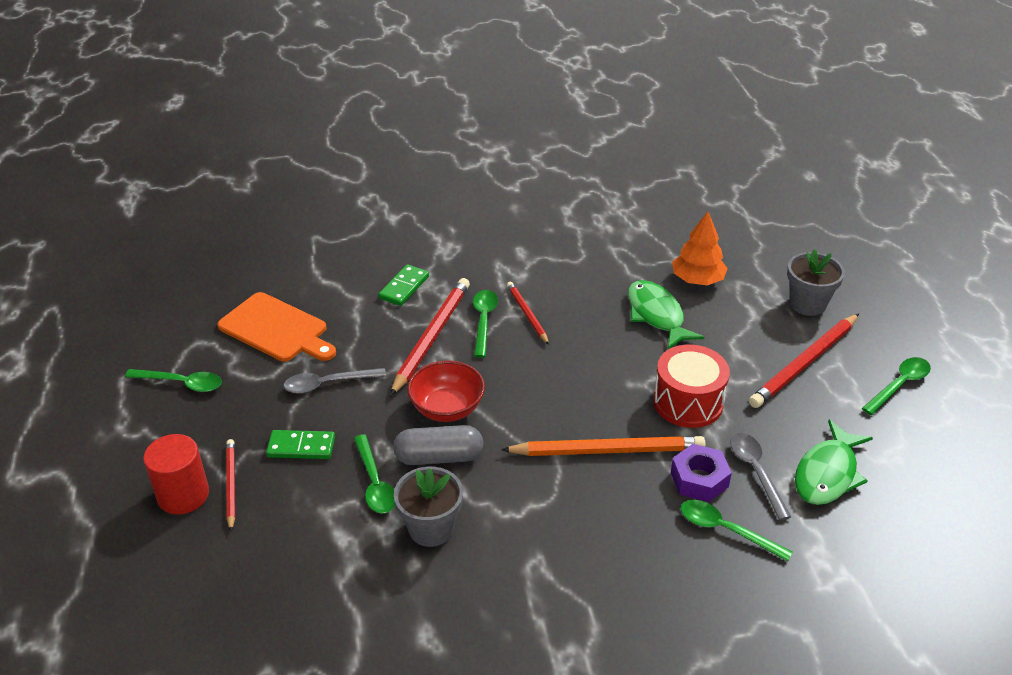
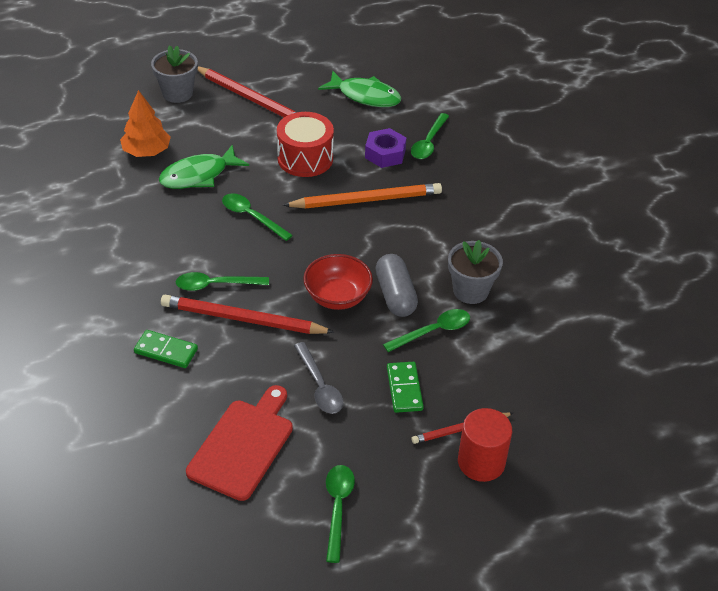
camera: 100 degrees left, 5 degrees up
orange cutting board [218,292,336,362] -> red cutting board [186,385,293,501]
orange pencil [501,436,705,456] -> orange pencil turned 90 degrees clockwise [283,183,442,208]
red pencil [507,282,549,345] -> none
grey spoon [730,433,791,520] -> none
green spoon [862,357,931,415] -> green spoon moved to [222,193,293,241]

